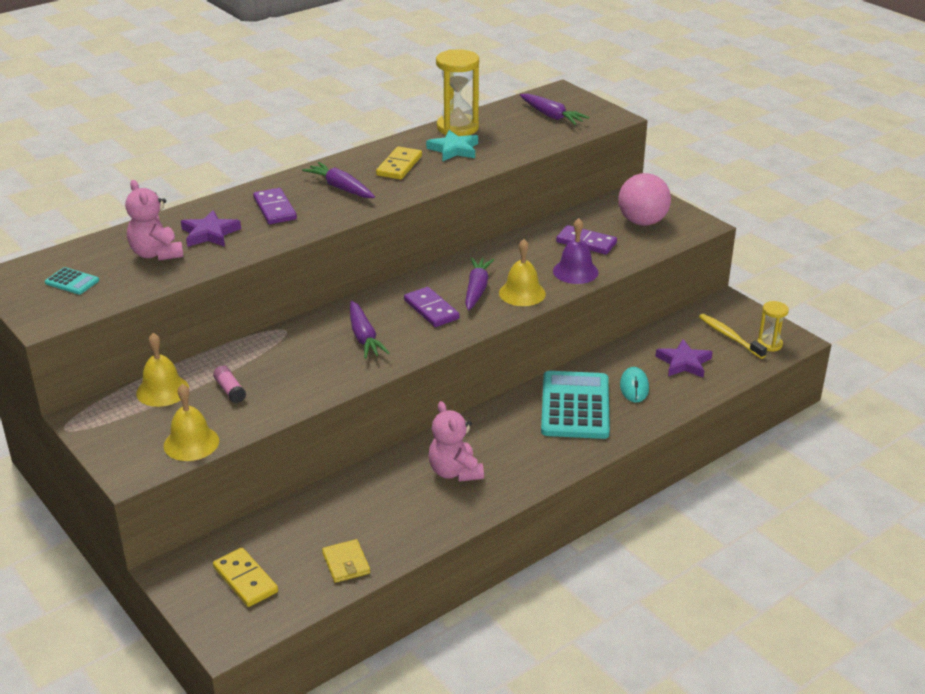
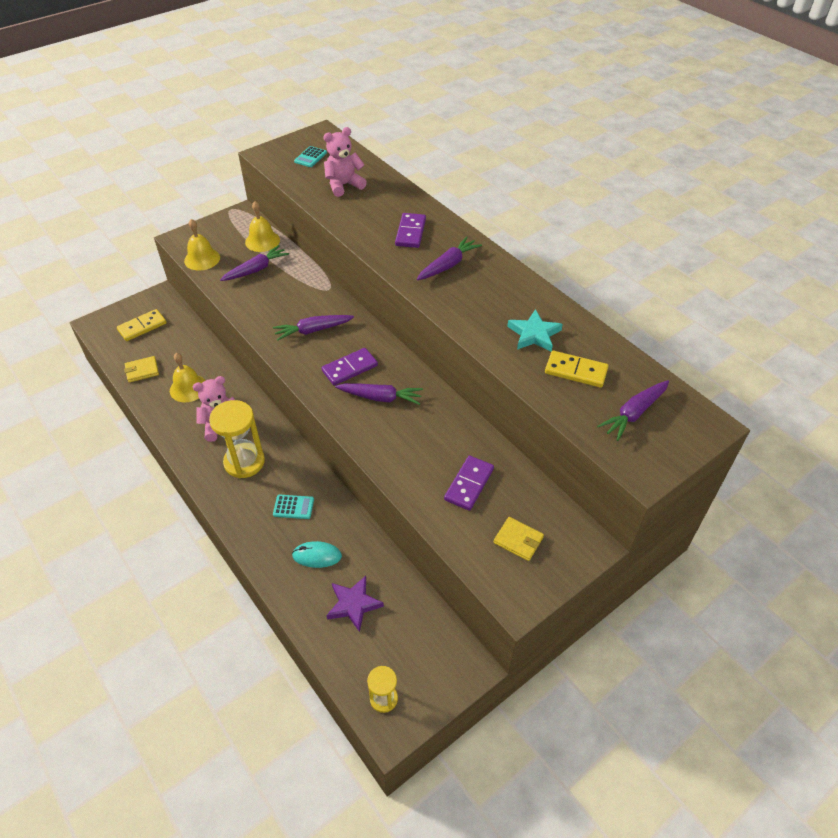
camera: 90 degrees right, 15 degrees up
purple star [181,210,241,247] -> none
pink glue stick [213,366,246,403] -> purple carrot [220,245,289,281]
purple domino [253,188,297,224] -> purple domino turned 60 degrees counterclockwise [395,213,426,248]
yellow domino [376,147,422,180] -> yellow domino moved to [545,351,609,388]
yellow hourglass [436,49,479,136] -> yellow hourglass moved to [209,400,265,478]
yellow bell [499,239,546,306] -> yellow bell moved to [170,353,206,402]
turquoise calculator [541,371,610,439] -> turquoise calculator [273,495,314,519], size x0.43
purple bell [553,218,599,284] -> none
pink ball [618,173,671,226] -> yellow wallet [494,517,544,561]
yellow toothbrush [699,314,767,359] -> none

